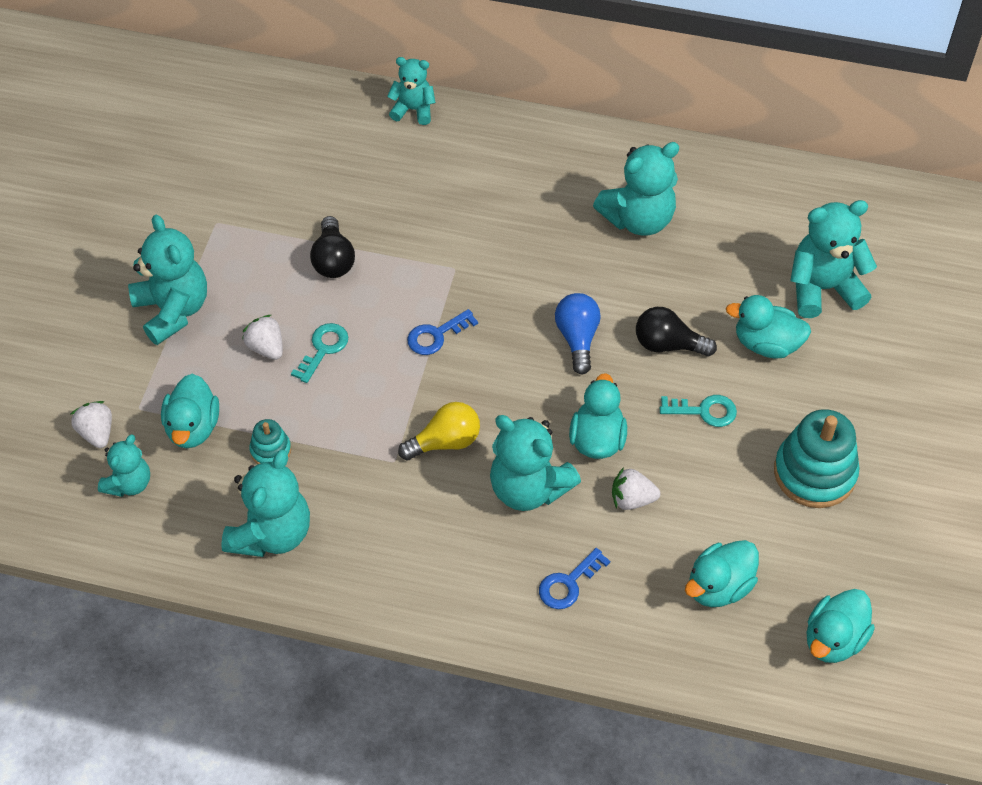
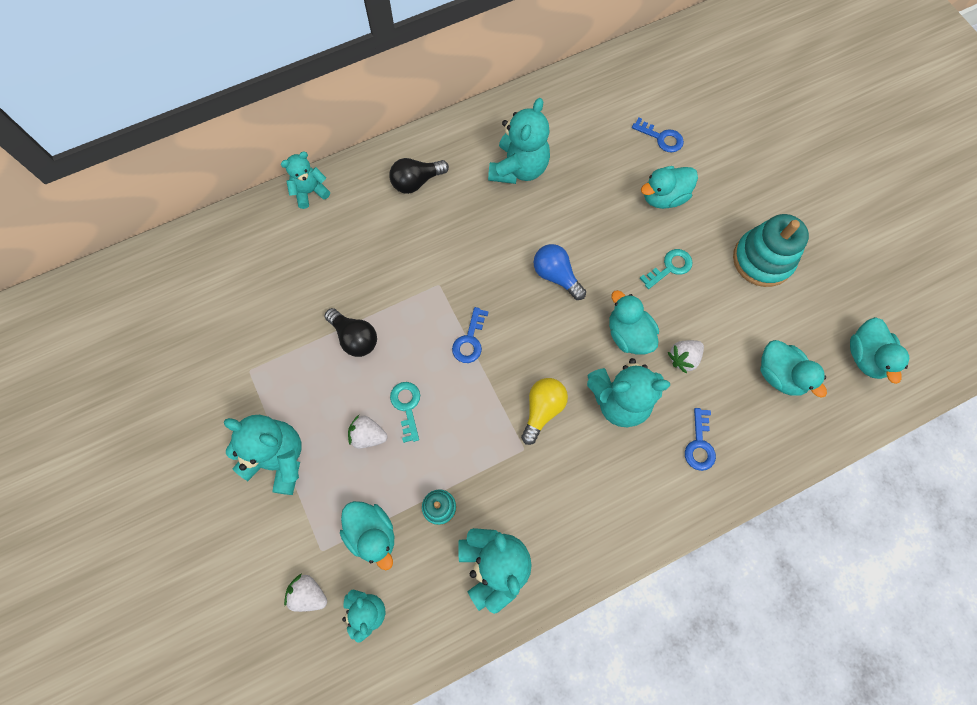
camera: 40 degrees left, 15 degrees up
black light bulb [636,307,717,356] -> black light bulb moved to [389,158,449,194]
turquoise duck [685,540,759,607] -> turquoise duck turned 45 degrees counterclockwise [760,340,827,398]
turquoise teddy bear [790,200,877,318] -> blue key [632,117,684,152]

